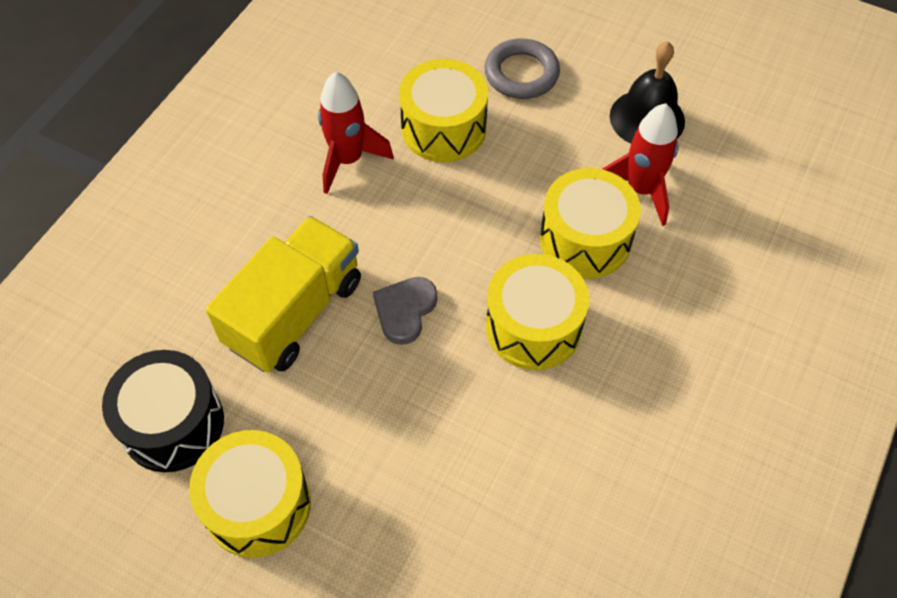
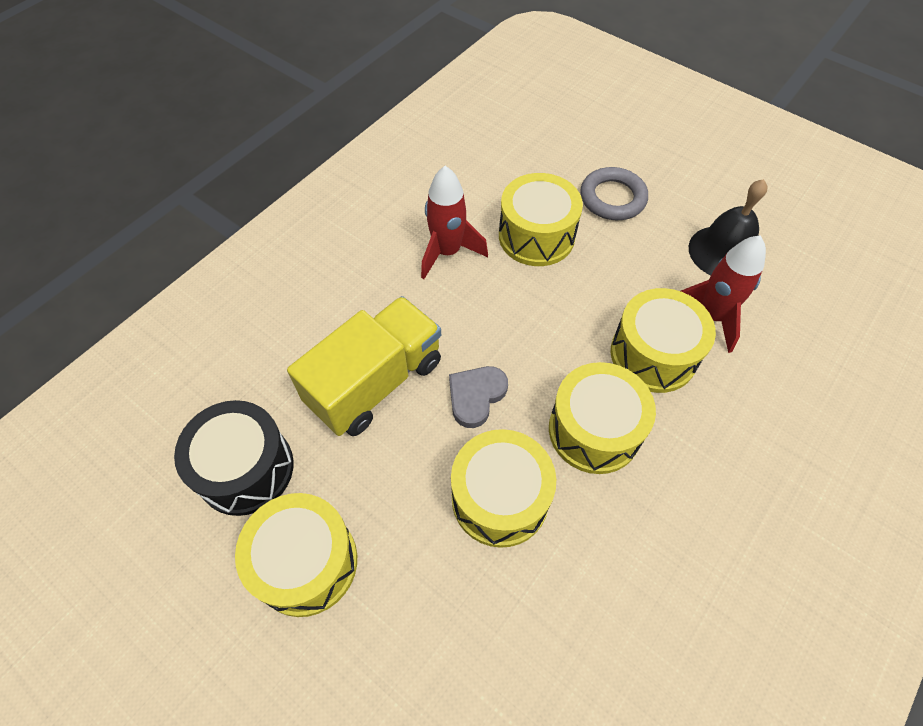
camera: 10 degrees right, 0 degrees up
none -> yellow drum [451,429,556,548]

